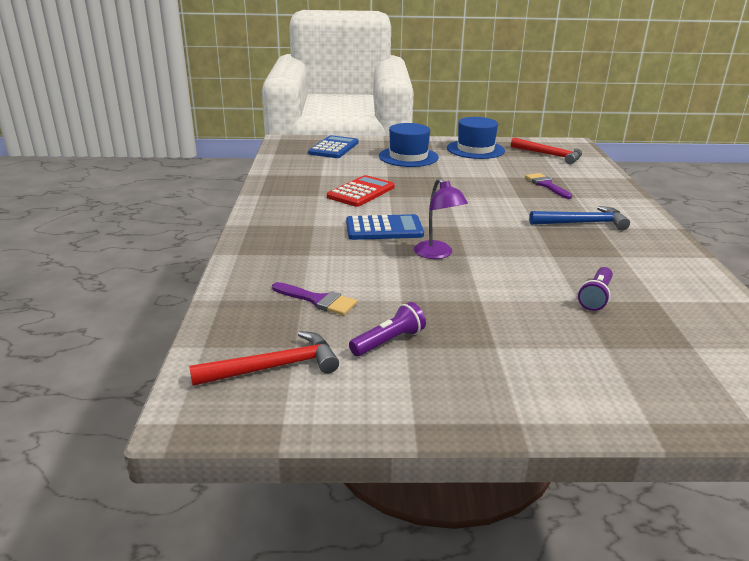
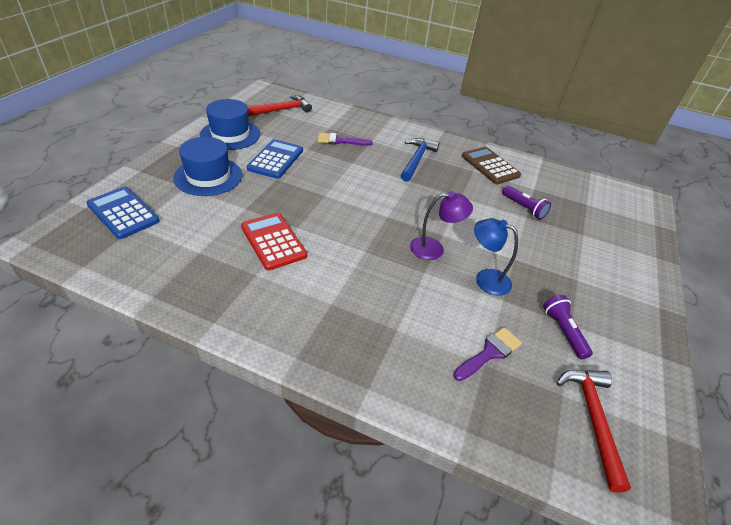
camera: 70 degrees left, 15 degrees up
blue calculator [346,214,424,240] -> blue calculator moved to [247,139,303,179]
none -> brown calculator [462,147,521,184]
none -> blue lamp [474,218,518,296]

